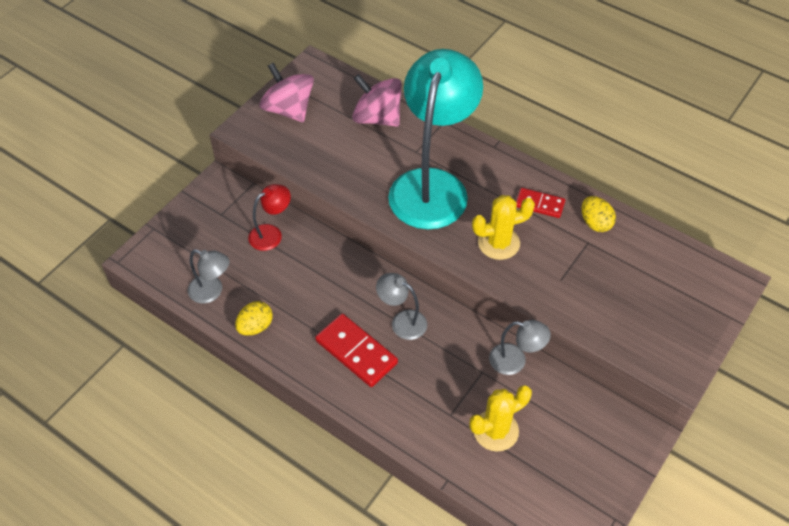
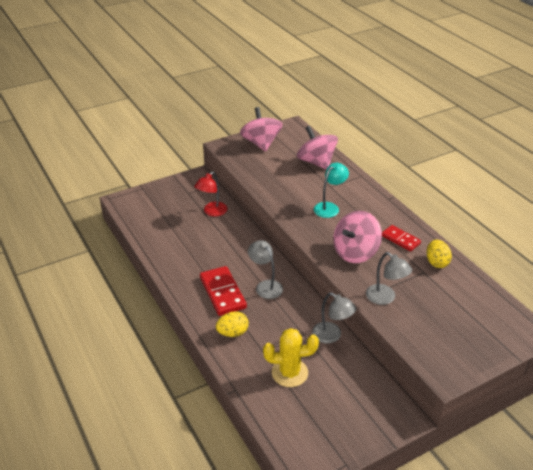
camera: 25 degrees right, 15 degrees down
grey lamp [188,249,229,303] -> grey lamp moved to [366,252,412,305]
yellow egg [235,301,273,336] -> yellow egg moved to [216,311,249,337]
red lamp [248,184,291,251] -> red lamp turned 135 degrees clockwise [194,171,228,217]
turquoise lamp [388,49,483,229] -> turquoise lamp [314,163,349,218], size x0.43
yellow cactus [472,195,535,260] -> pink spinning top [333,211,382,263]

